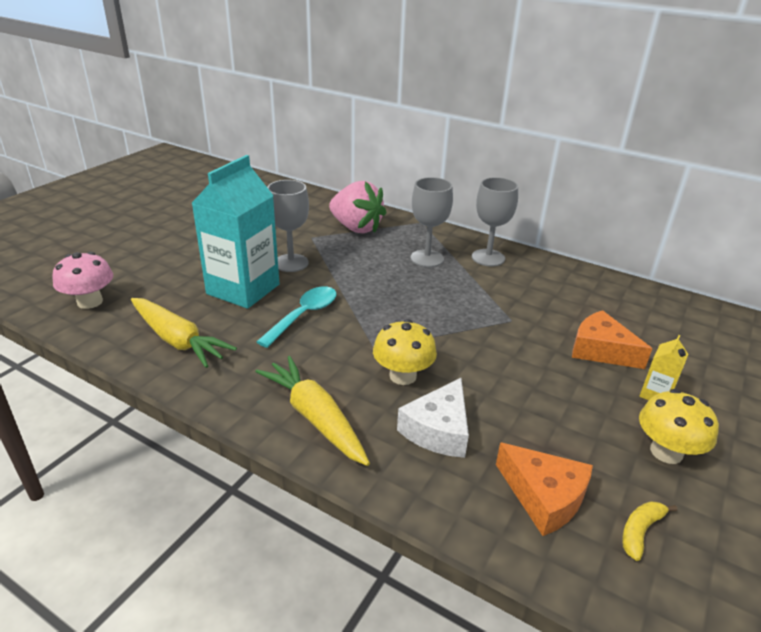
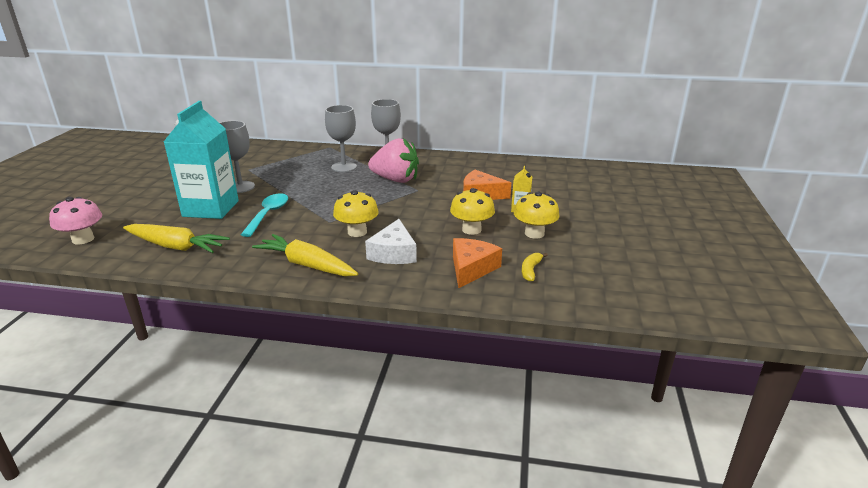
camera: 20 degrees left, 5 degrees down
pink strawberry [329,181,386,233] -> pink strawberry moved to [368,138,419,183]
orange cheese [496,442,593,536] -> orange cheese turned 90 degrees counterclockwise [453,238,502,289]
none -> yellow mushroom [450,188,495,235]

